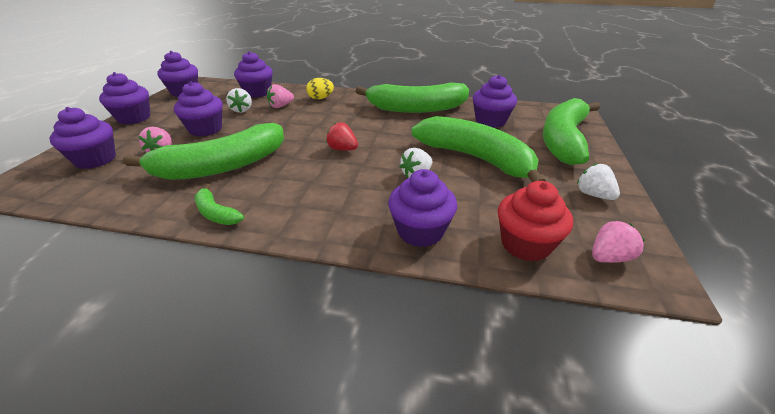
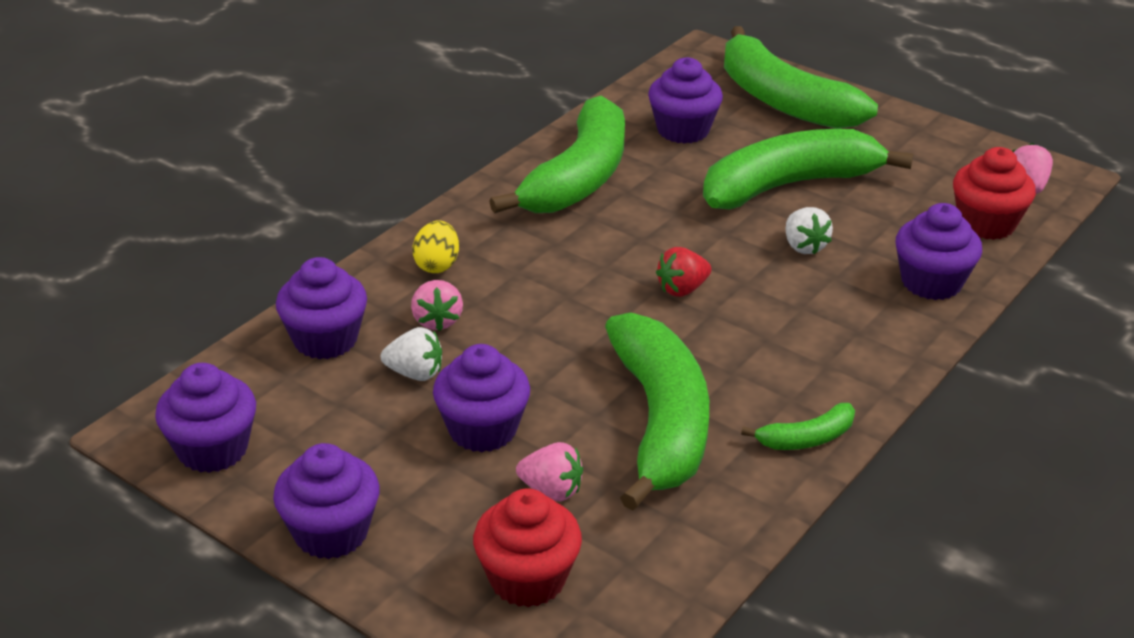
camera: 65 degrees left, 0 degrees up
purple cupcake [49,107,116,169] -> red cupcake [473,488,582,607]
white strawberry [577,163,620,200] -> none

